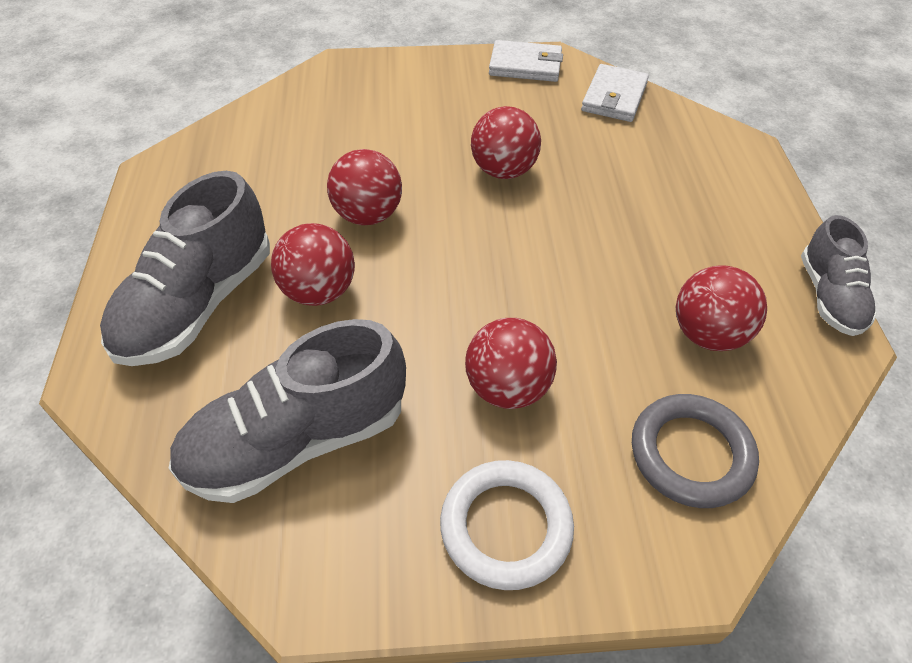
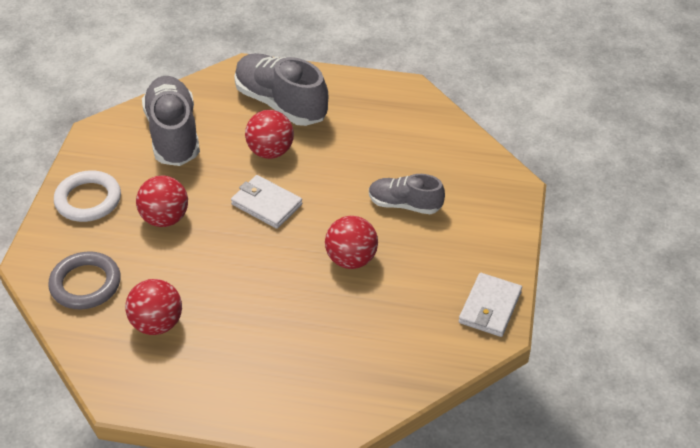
camera: 105 degrees right, 5 degrees down
red ball [327,149,402,225] -> none
white wallet [581,64,649,122] -> white wallet moved to [231,175,302,229]
grey shoe [801,215,877,336] -> grey shoe moved to [369,174,445,214]

